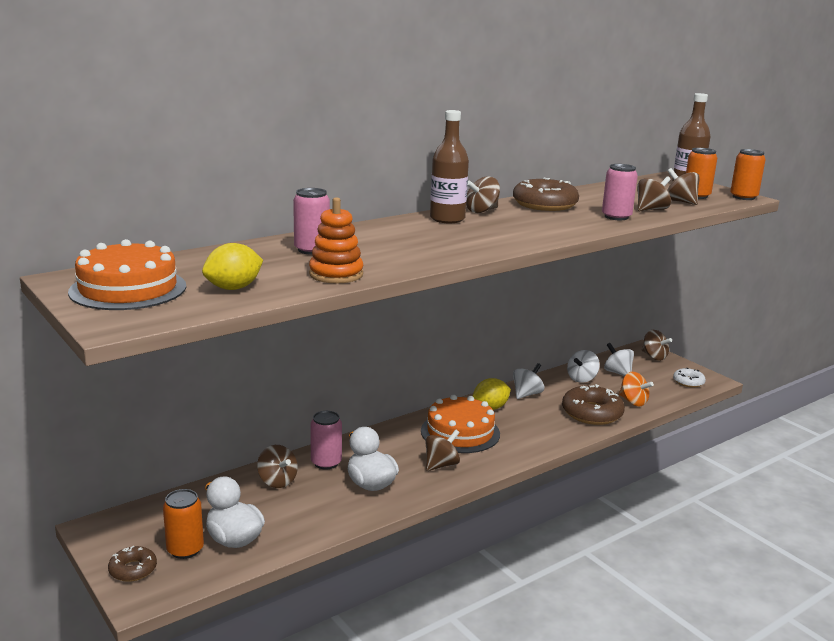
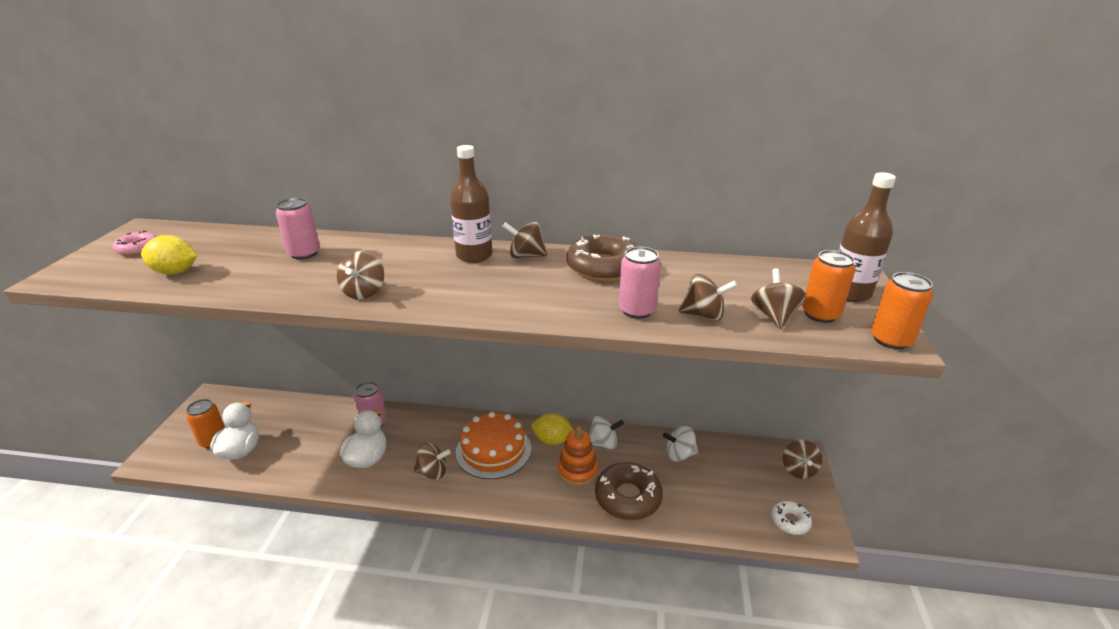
camera: 45 degrees right, 10 degrees up
orange cake [68,239,186,310] -> pink donut [113,231,157,256]
brown donut [108,546,157,582] -> none
brown spinning top [257,445,298,488] -> brown spinning top moved to [337,251,384,299]
orange stacking toy [309,197,363,283] -> orange stacking toy moved to [558,426,598,486]
white spinning top [604,343,634,376] -> none
orange spinning top [619,372,654,406] -> none

